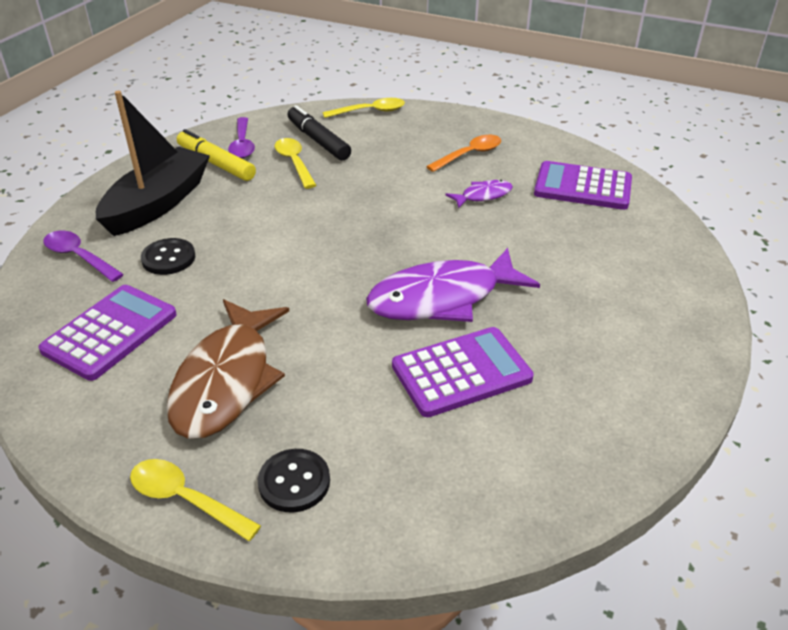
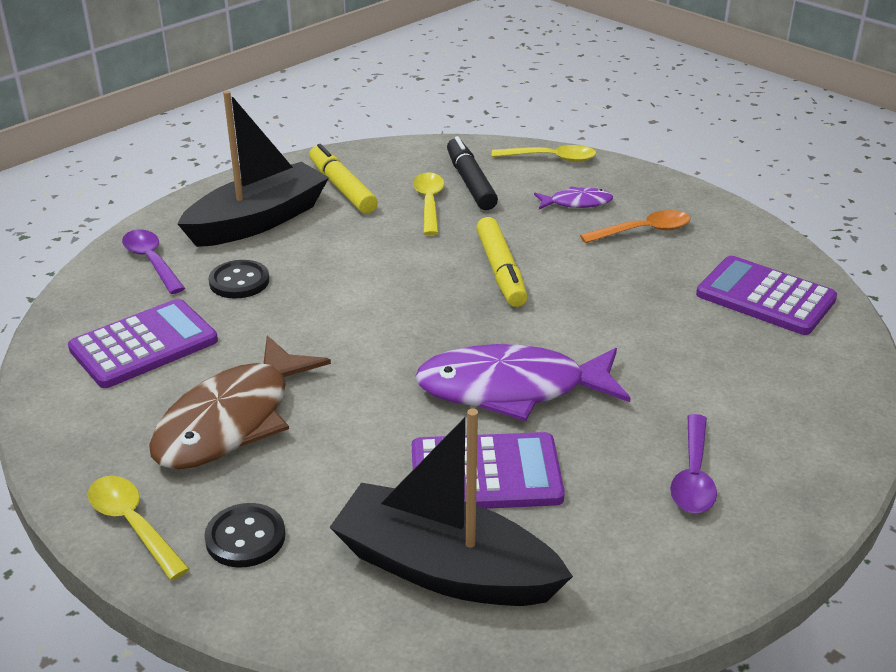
camera: 20 degrees right, 5 degrees down
purple spoon [228,117,255,158] -> purple spoon moved to [670,414,717,513]
purple fish [446,180,513,209] -> purple fish moved to [534,186,613,209]
none -> black boat [329,409,573,606]
none -> yellow marker [476,217,527,307]

